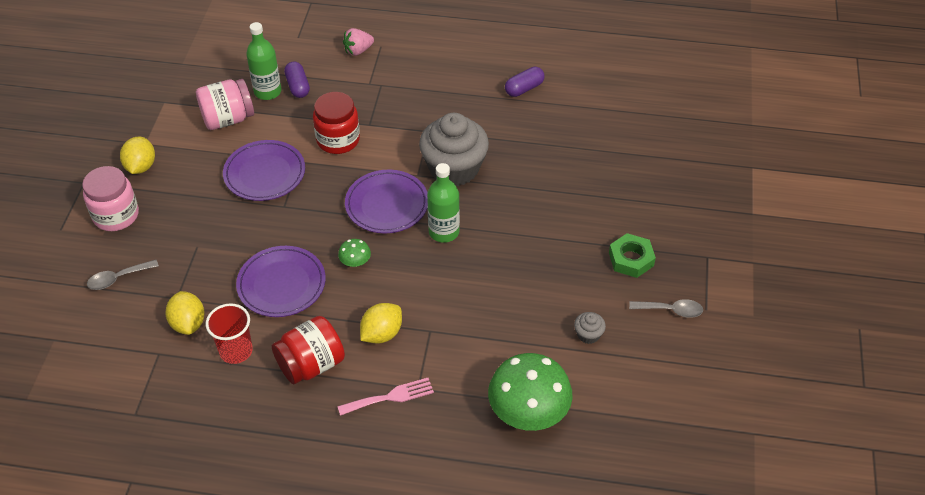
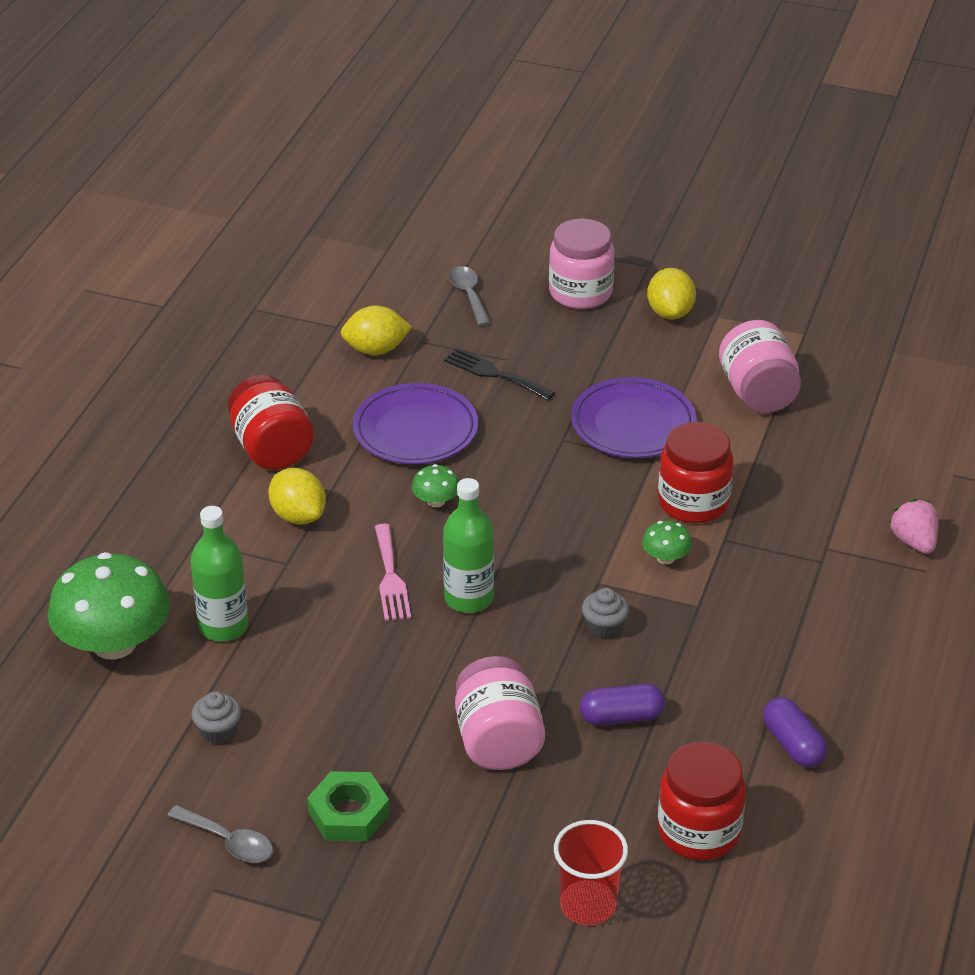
camera: 100 degrees right, 10 degrees down
yellow lemon [120,137,155,174] -> yellow lemon turned 75 degrees clockwise [647,268,696,319]
red cup [206,303,253,364] -> red cup moved to [554,820,628,925]
green bottle [246,22,281,100] -> green bottle moved to [191,506,248,641]
purple capsule [284,61,310,98] -> purple capsule moved to [580,684,665,726]
pink fork [337,378,434,416] -> pink fork moved to [375,524,411,621]
purple plate [345,170,428,233] -> none
grey cupcake [419,113,489,186] -> grey cupcake [582,588,629,638], size x0.41
grey spoon [629,299,703,318] -> grey spoon turned 75 degrees counterclockwise [167,805,273,863]
none -> black fork [444,348,555,400]
none -> pink jar [455,656,545,770]
none -> green mushroom [642,521,692,564]
none -> red jar [658,742,746,860]

